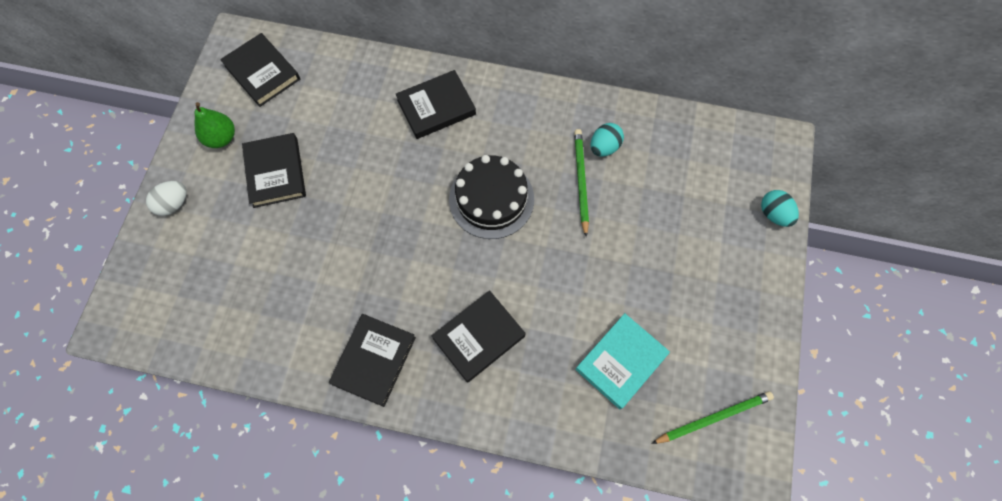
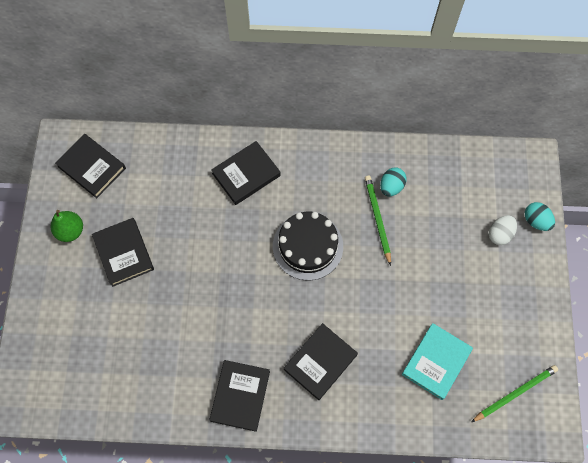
camera: 10 degrees left, 0 degrees up
white egg [146,181,186,216] -> white egg moved to [489,215,517,245]

